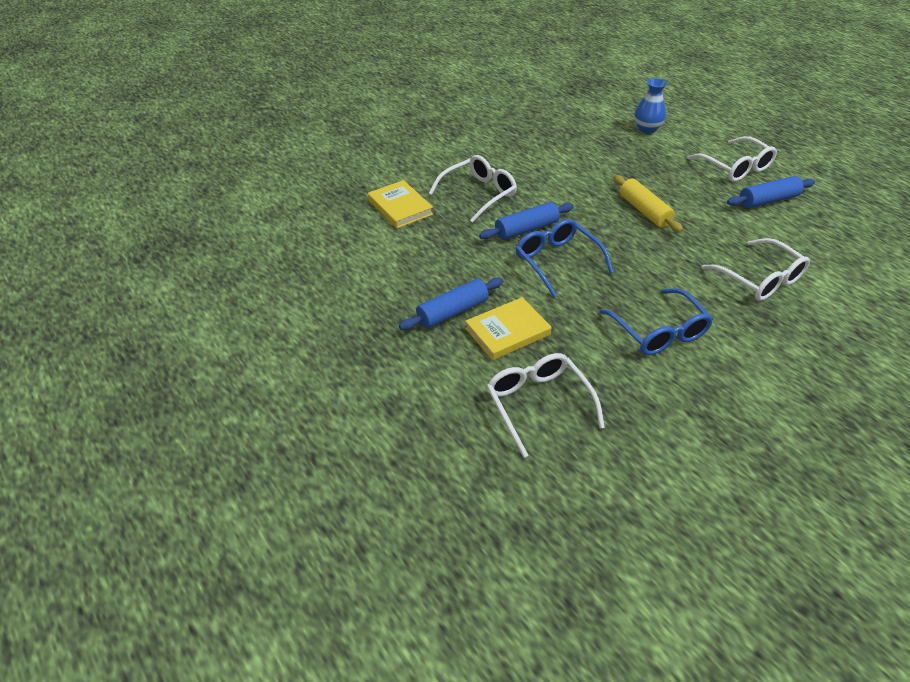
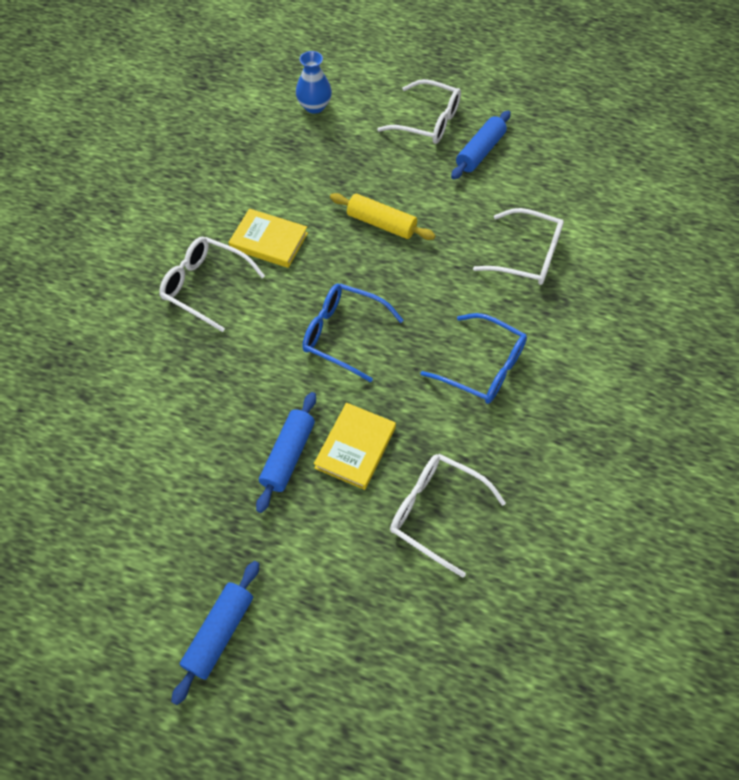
camera: 35 degrees left, 15 degrees up
yellow book [368,180,433,229] -> yellow book moved to [228,209,308,268]
white glasses [429,155,517,223] -> white glasses turned 75 degrees counterclockwise [159,237,265,332]
blue rolling pin [479,202,573,240] -> blue rolling pin moved to [171,561,259,705]

